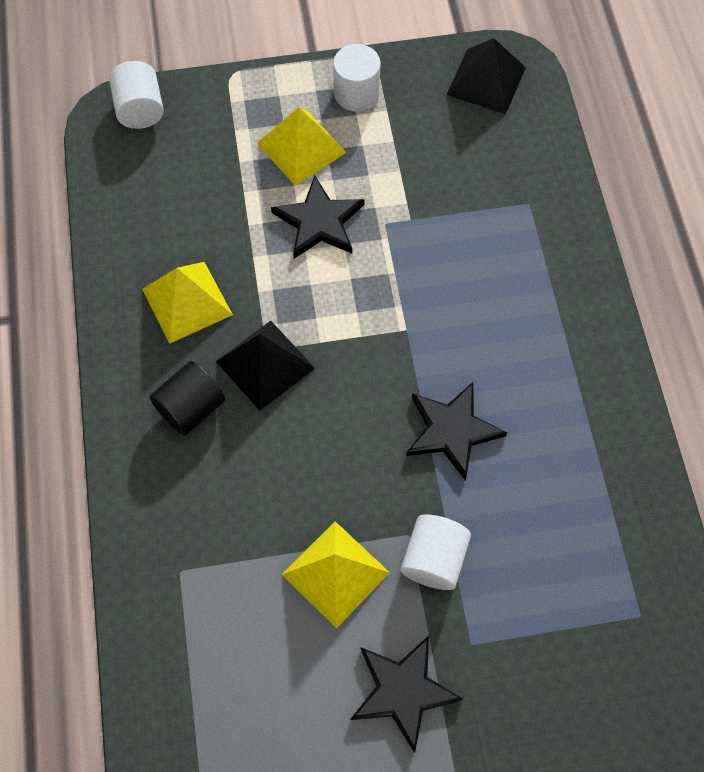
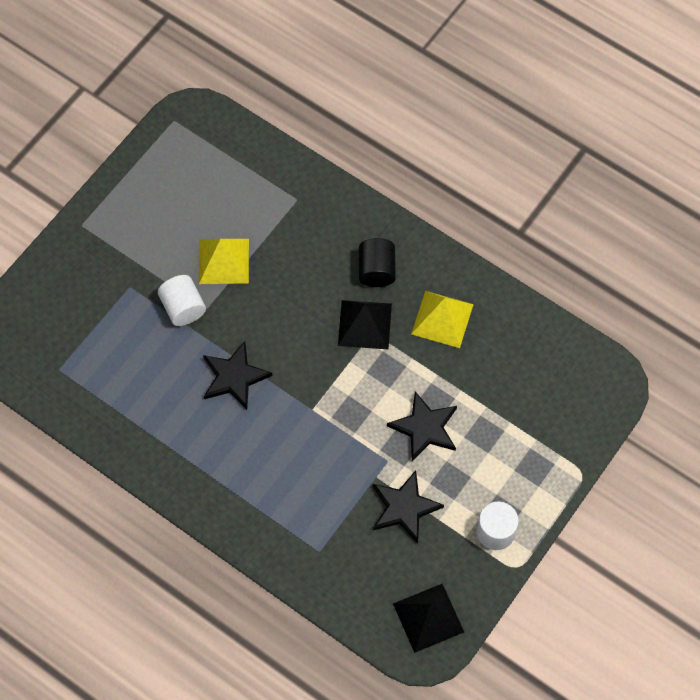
camera: 135 degrees right, 0 degrees up
white cylinder [109,61,164,129] -> none
yellow pyramid [257,107,347,185] -> none
black star [351,636,463,753] -> black star moved to [373,470,444,543]

